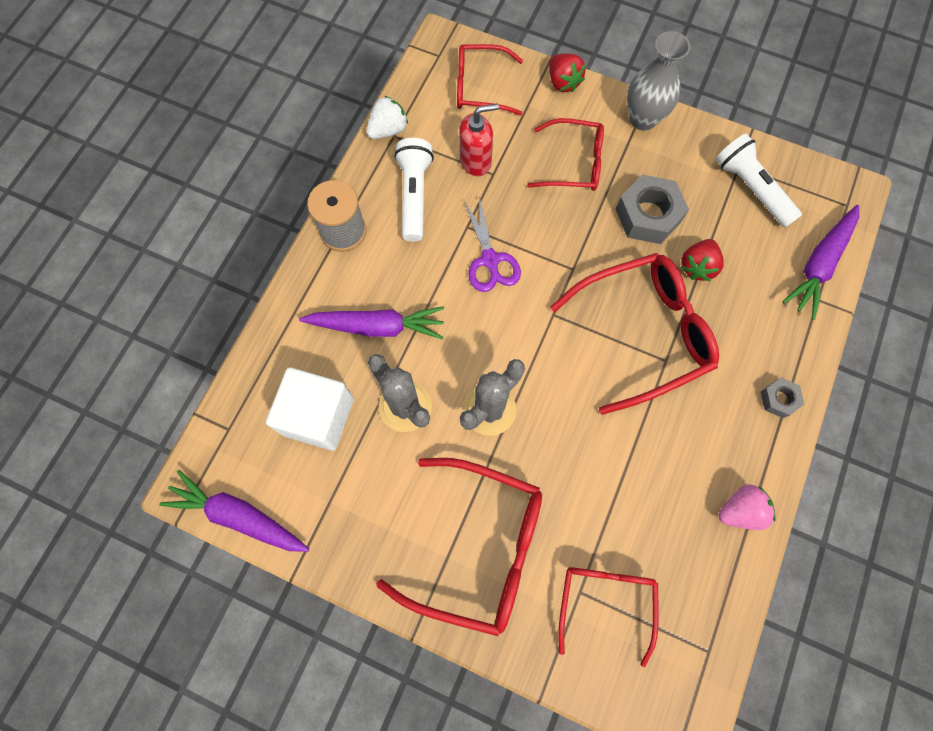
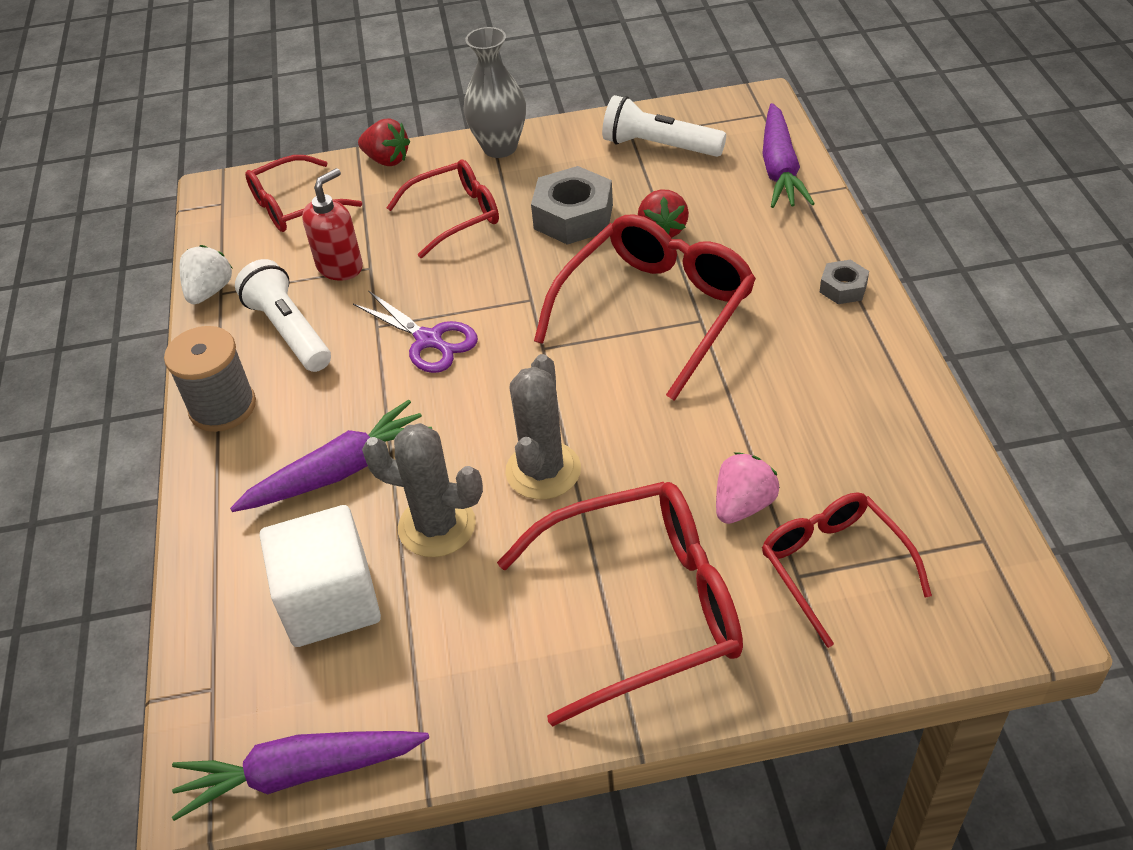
camera: 30 degrees left, 25 degrees down
pink strawberry [718,485,776,530] -> pink strawberry moved to [716,452,780,524]

